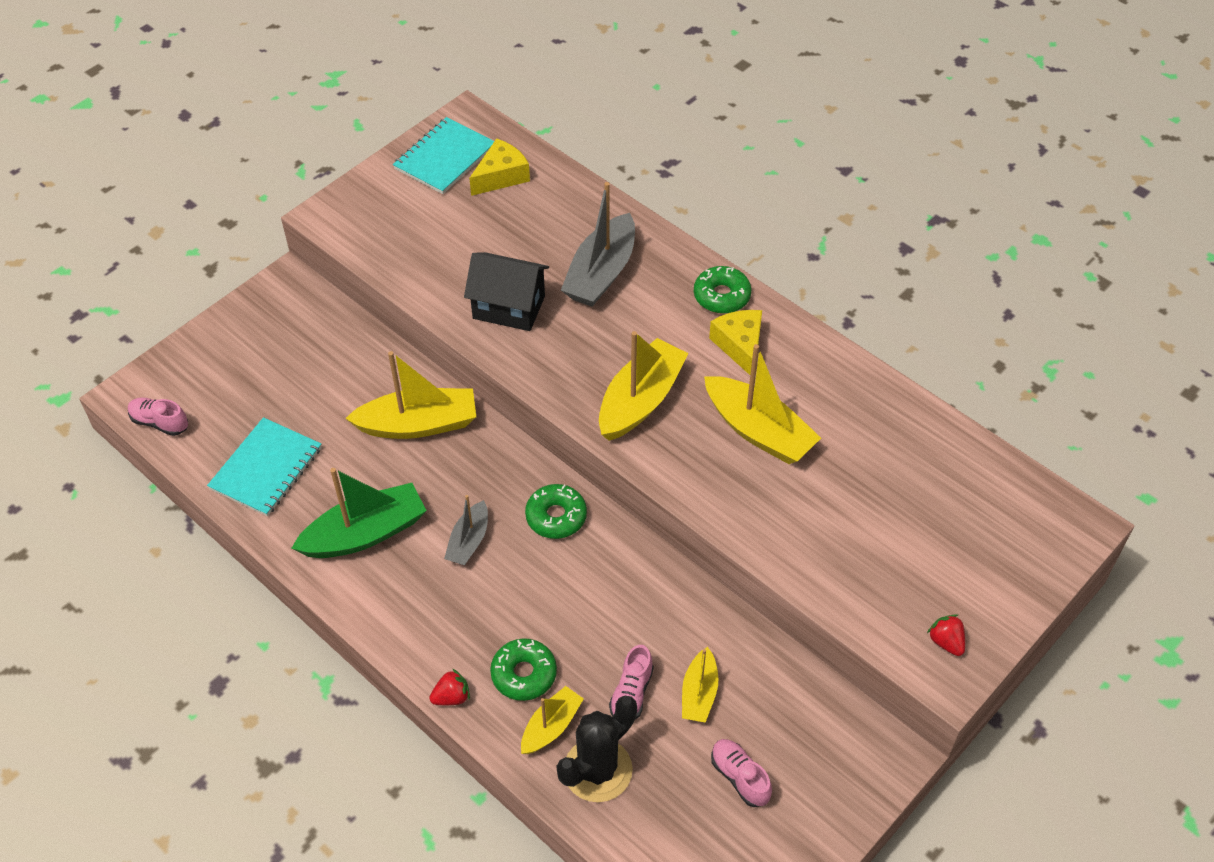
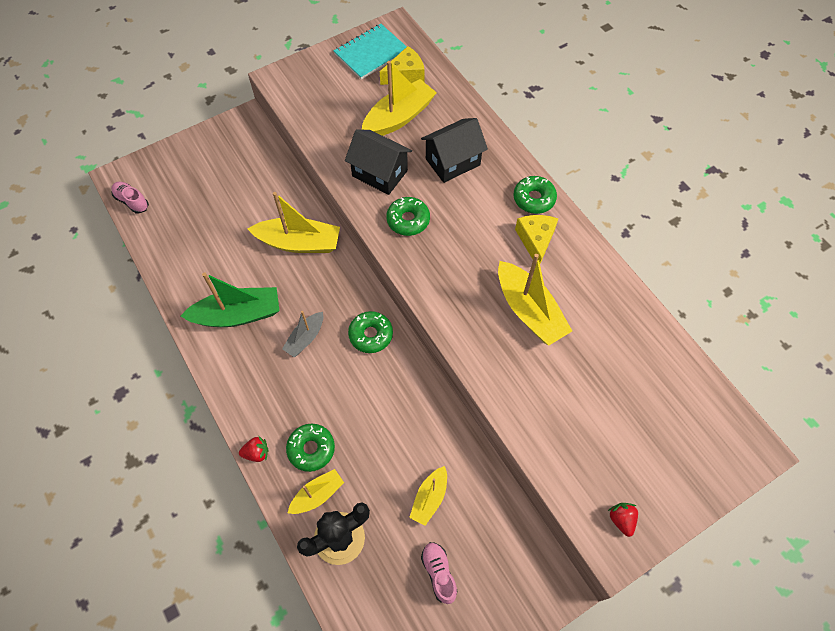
camera: 15 degrees right, 10 degrees up
turquoise notebook [207,417,322,516] -> none
grey boat [561,182,635,307] -> black house [421,118,488,183]
yellow boat [599,331,689,441] -> yellow boat moved to [362,61,437,136]
pink shoe [609,645,654,720] -> none
none -> green donut [386,197,430,236]

